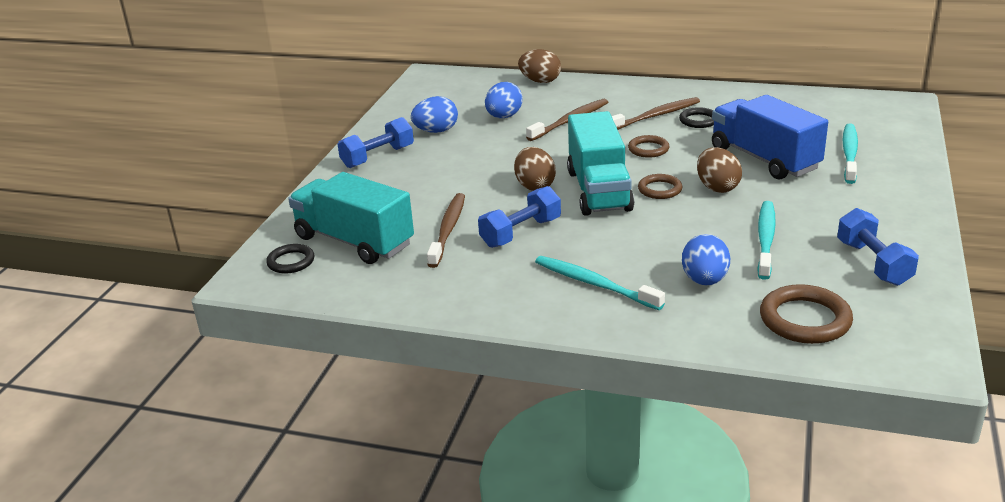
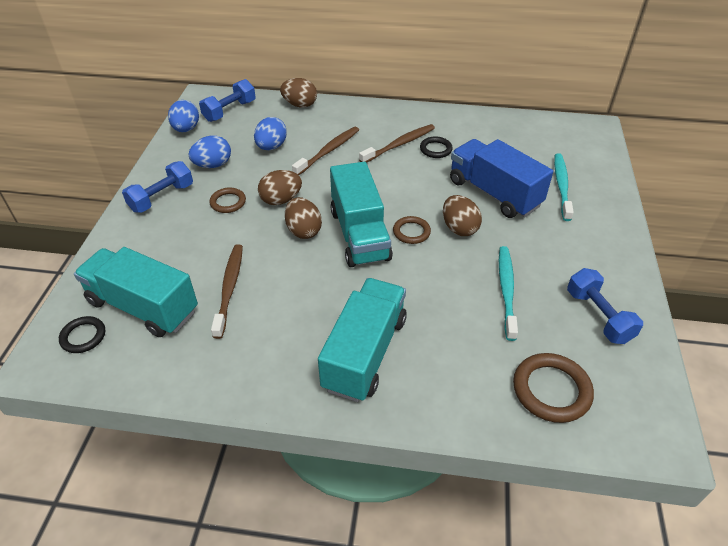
camera: 10 degrees left, 15 degrees up
blue dumbbell [478,186,561,248] -> blue dumbbell moved to [199,79,256,122]
turquoise toothbrush [535,256,665,310] -> turquoise truck [318,278,407,402]
brown ring [628,135,670,158] -> brown ring moved to [209,188,246,213]
blue egg [682,234,730,285] -> blue egg moved to [168,100,199,132]
none -> brown egg [258,170,302,205]

